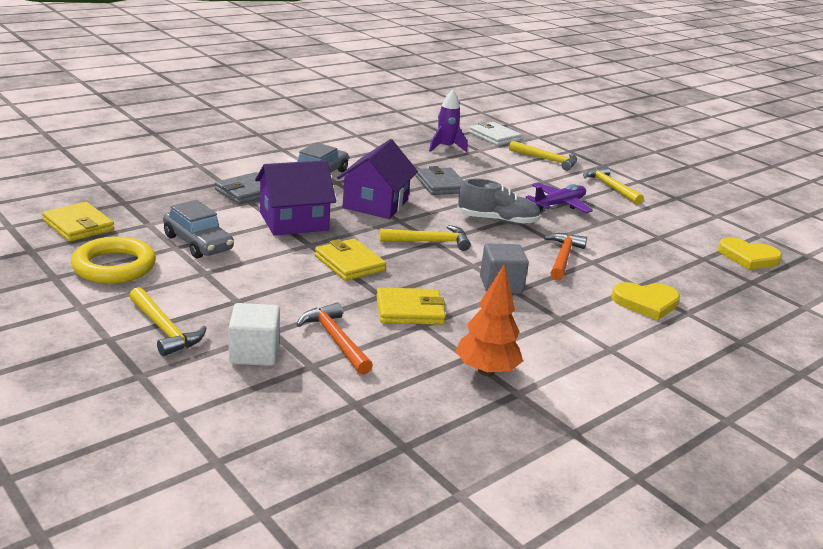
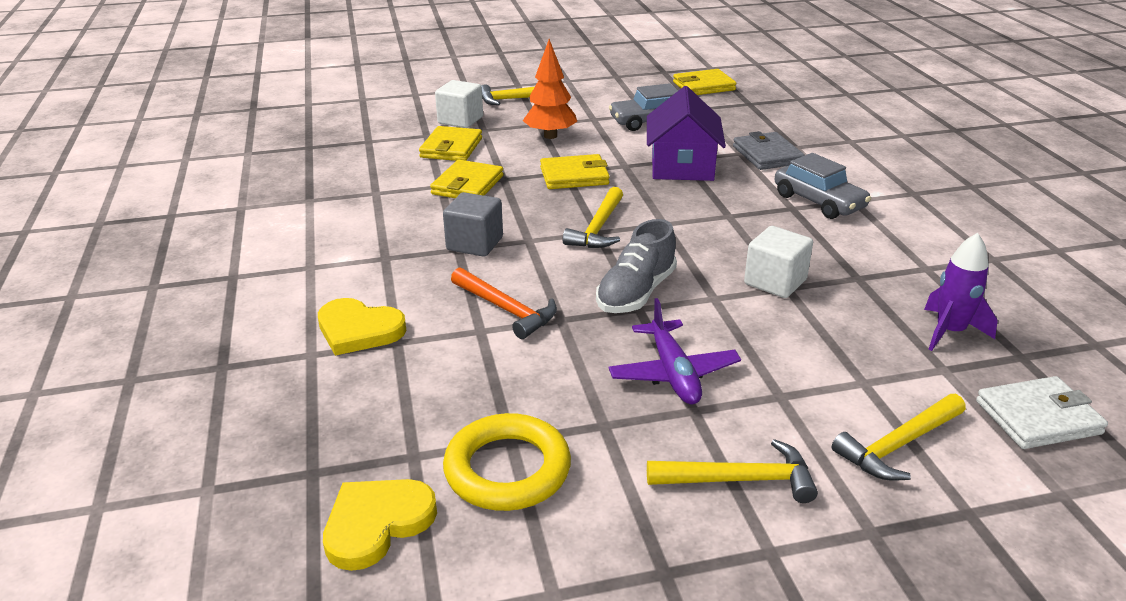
camera: 120 degrees right, 5 degrees up
yellow ring [71,236,156,284] -> yellow ring moved to [443,413,571,511]
orange hammer [296,303,373,375] -> yellow wallet [419,126,482,161]
purple house [337,139,418,219] -> none
grey wallet [415,166,464,195] -> white cube [744,226,813,298]
orange tree [455,265,523,376] -> orange tree moved to [523,39,577,139]
yellow heart [611,282,680,320] -> yellow heart turned 90 degrees counterclockwise [318,298,406,356]

